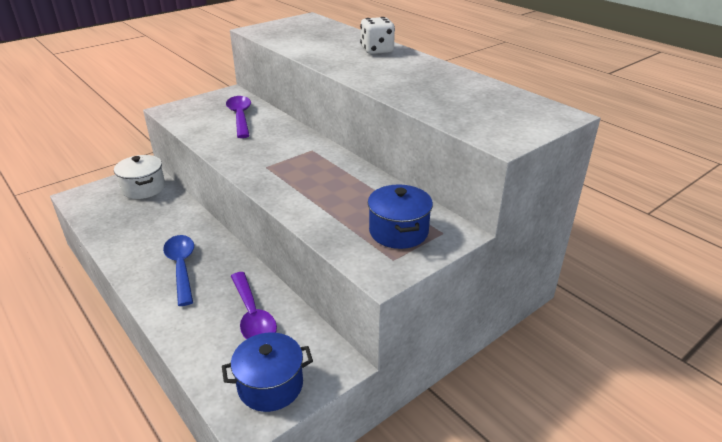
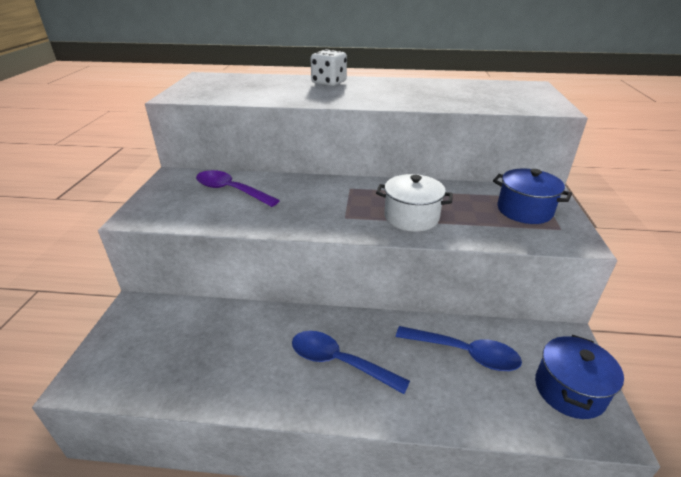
camera: 45 degrees left, 0 degrees up
white pot [114,155,165,199] -> white pot moved to [376,174,453,232]
purple spoon [231,272,277,339] -> blue spoon [396,326,522,371]

